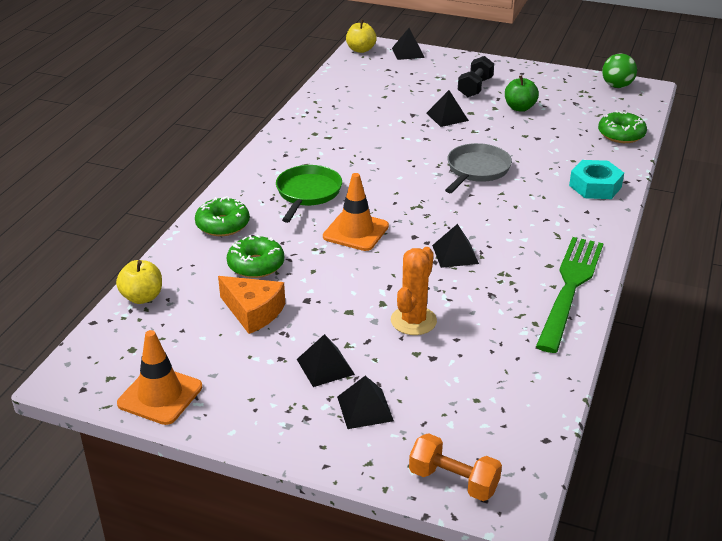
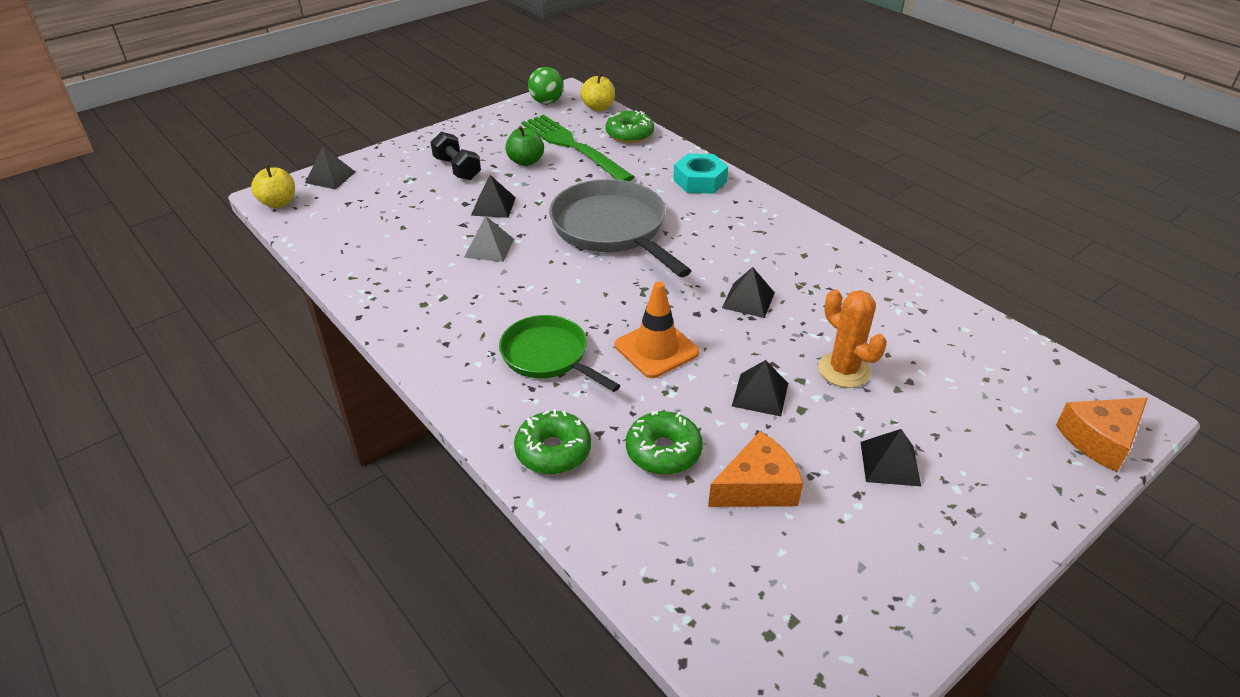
camera: 60 degrees left, 5 degrees up
yellow apple [116,260,162,304] -> yellow apple moved to [580,73,615,111]
orange traffic cone [117,330,202,425] -> none
black pyramid [337,376,394,429] -> black pyramid moved to [732,360,788,416]
orange dumbbell [409,433,502,501] -> orange cheese [1056,397,1148,472]
grey pan [445,143,512,193] -> grey pan [549,179,692,277], size x1.59
green fork [536,237,604,353] -> green fork moved to [521,115,634,181]
none -> grey pyramid [464,216,514,262]

